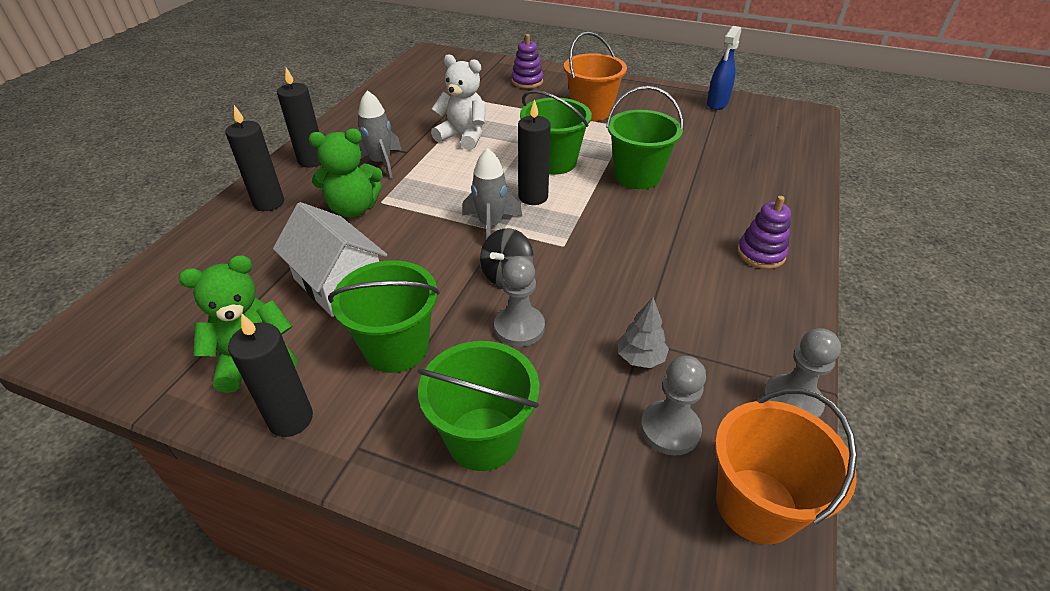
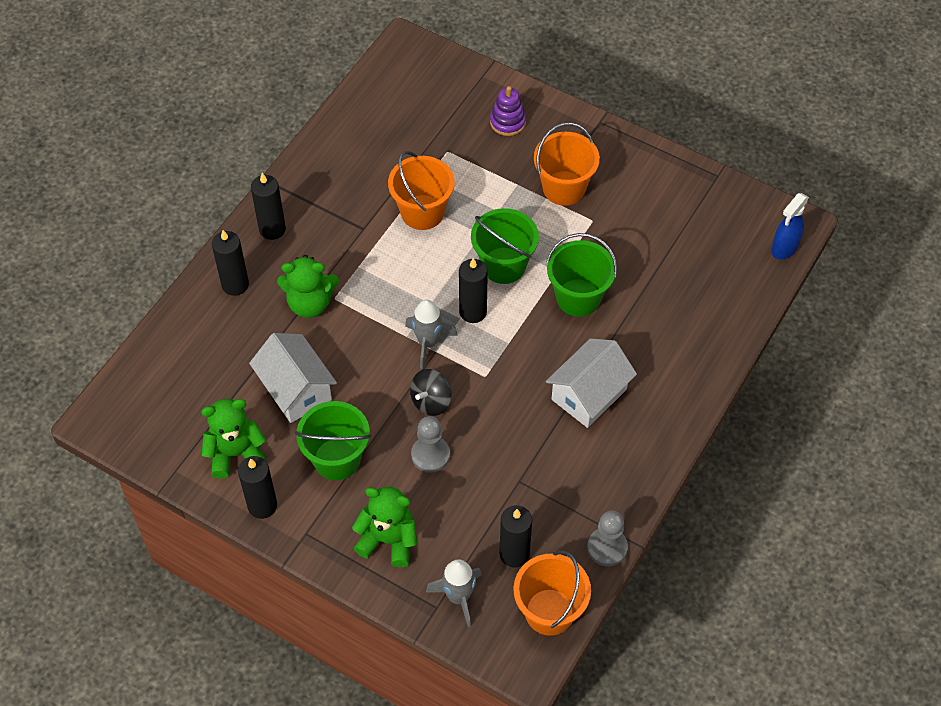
camera: 10 degrees right, 15 degrees up
grey rocket [358,90,402,178] -> grey rocket moved to [426,559,482,628]
green bucket [418,341,539,471] -> green teddy bear [352,487,417,567]
white teddy bear [431,54,486,150] -> orange bucket [388,151,455,230]
grey tree [617,297,669,368] -> none
grey pawn [640,356,706,455] -> black candle [500,505,532,568]
blue spray bottle [707,26,741,110] -> blue spray bottle moved to [771,193,809,260]
purple stacking toy [737,196,791,269] -> none
none -> white house [546,338,637,428]

